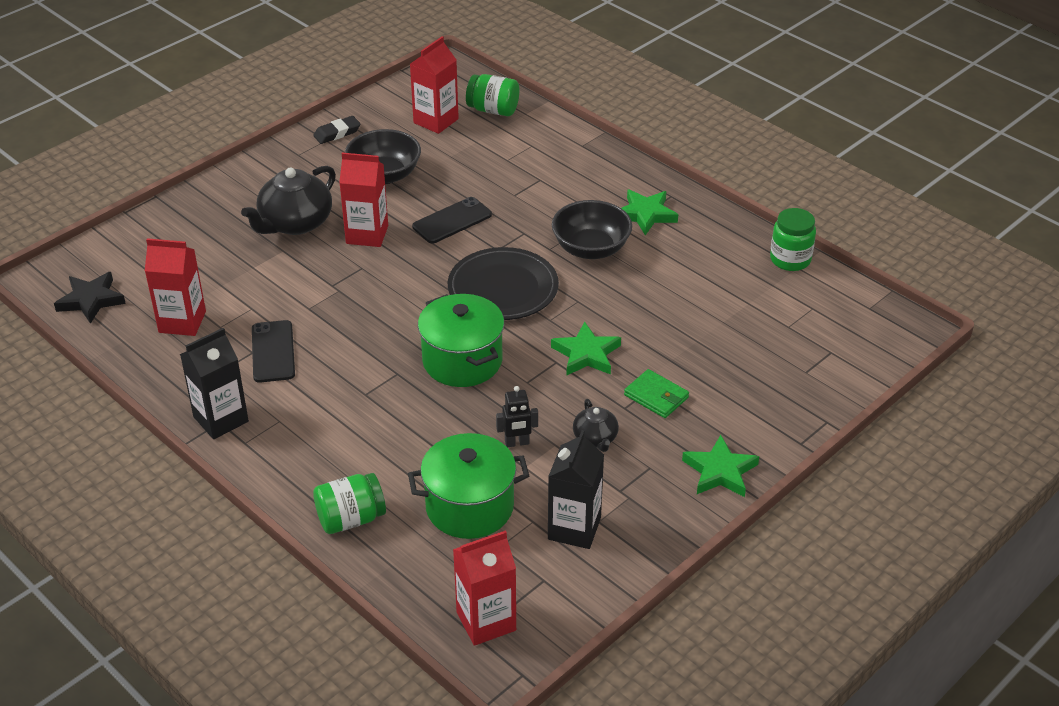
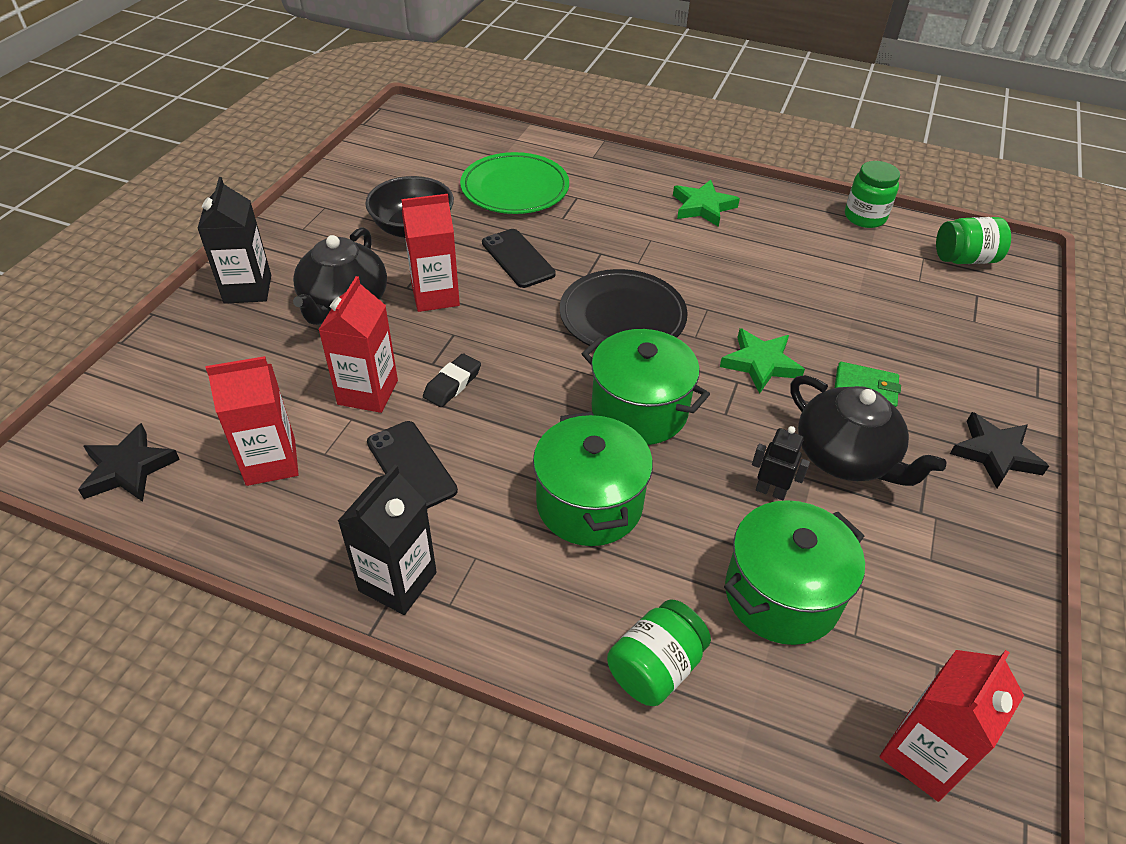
camera: 25 degrees left, 5 degrees up
black eraser [313,116,360,144] -> black eraser moved to [423,353,481,407]
red carton [410,36,459,134] -> red carton moved to [318,276,398,413]
black phone [412,197,492,243] -> black phone turned 60 degrees counterclockwise [482,229,556,288]
green jar [466,74,519,116] -> green jar moved to [936,217,1011,264]
black robot [496,386,538,447] -> black robot turned 120 degrees counterclockwise [752,426,810,501]
black carton [548,430,604,549] -> black carton moved to [197,177,271,304]
black bowl [552,200,632,259] -> none
black teapot [573,399,619,452] -> black teapot [790,375,946,486], size x1.90
green star [682,435,759,497] -> black star [950,412,1049,488]
none -> green plate [460,152,569,214]
none -> green pot [533,412,653,546]

